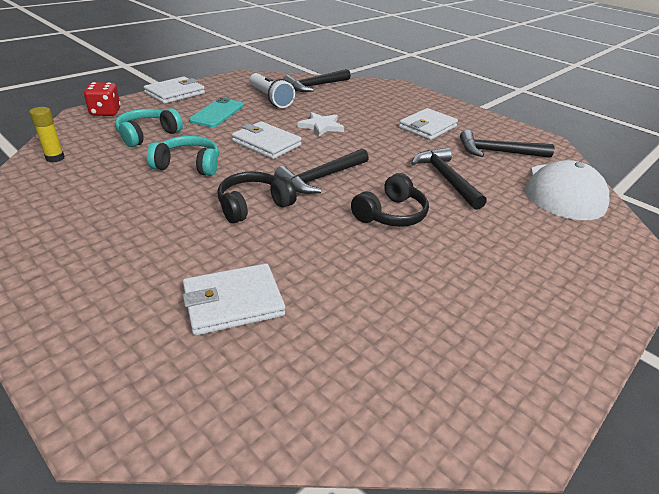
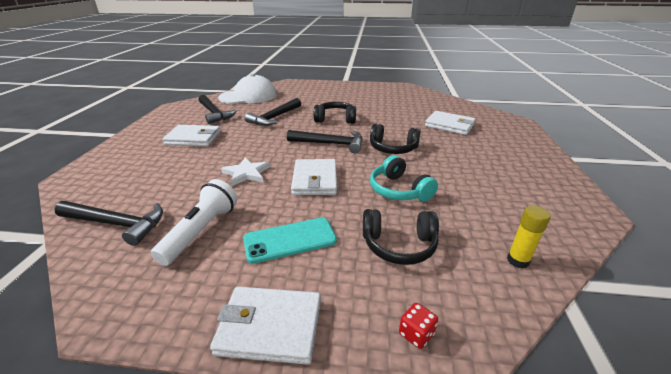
camera: 125 degrees left, 5 degrees down
red dice [84,82,121,116] -> red dice [399,303,438,349], size x0.59
turquoise headphones [115,108,183,147] -> black headphones [363,209,439,265]

